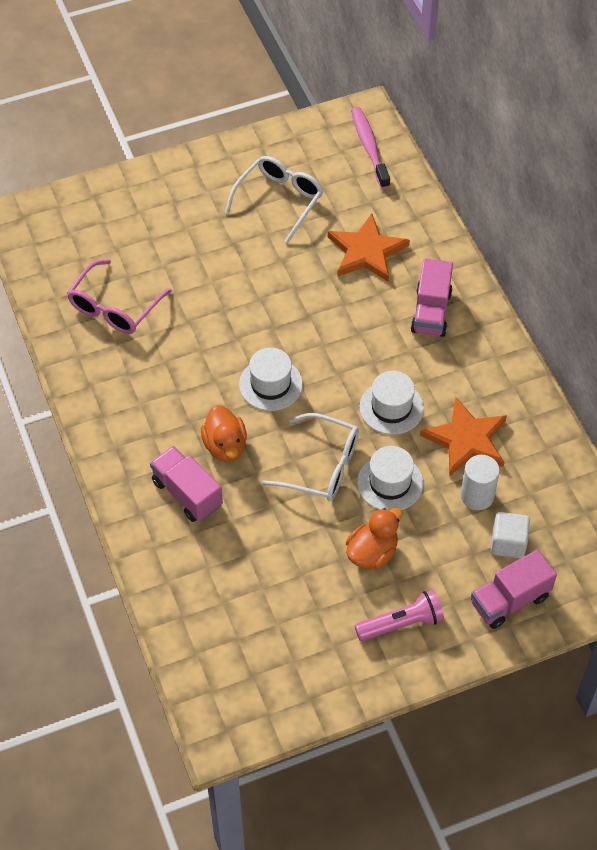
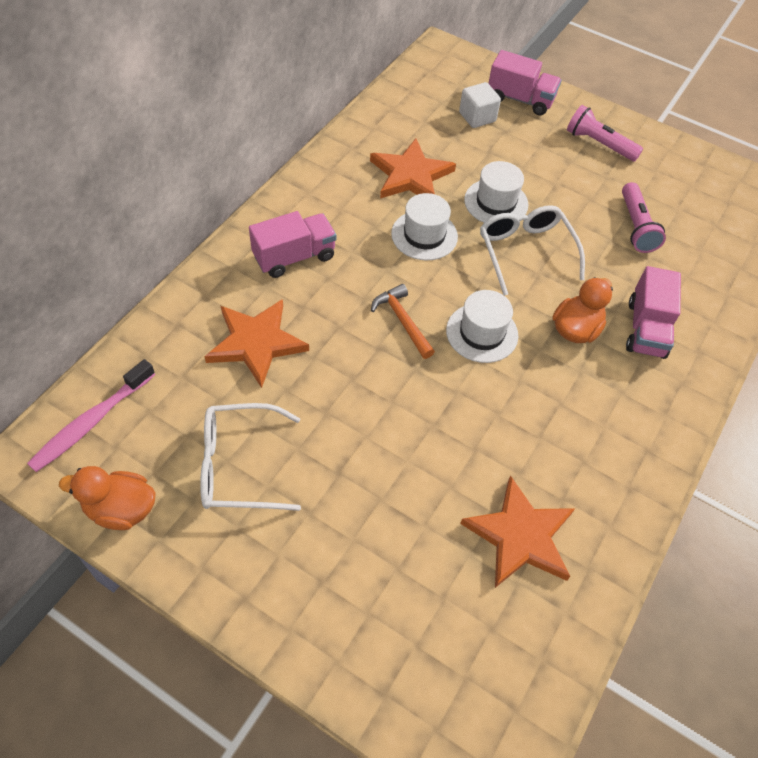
camera: 130 degrees left, 0 degrees up
pink glasses [67,259,172,334] -> orange star [460,475,575,588]
orange duck [346,508,403,569] -> orange duck moved to [59,466,156,530]
white cylinder [461,455,500,510] -> none
none -> orange hammer [371,284,435,359]
none -> pink flashlight [622,182,666,253]

